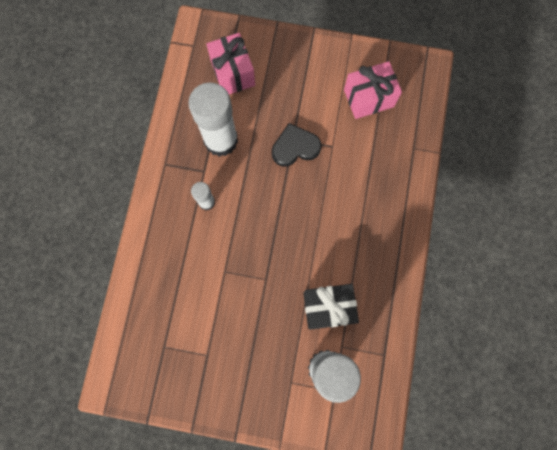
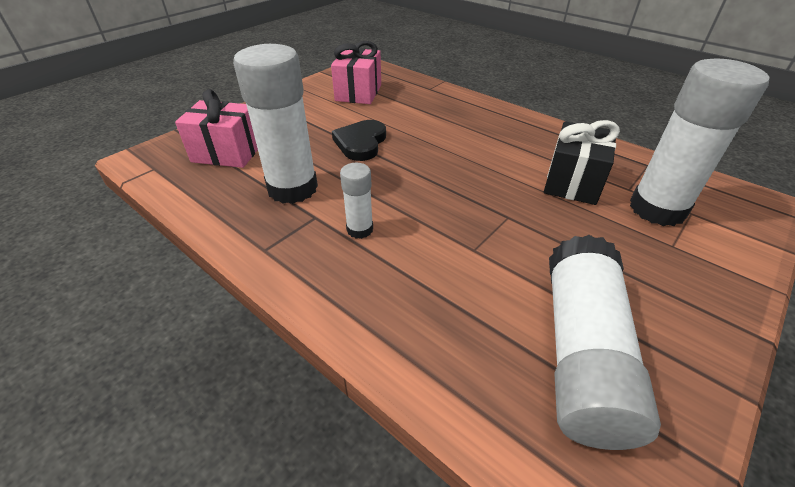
camera: 60 degrees left, 35 degrees down
none -> white glue stick [549,235,661,450]

